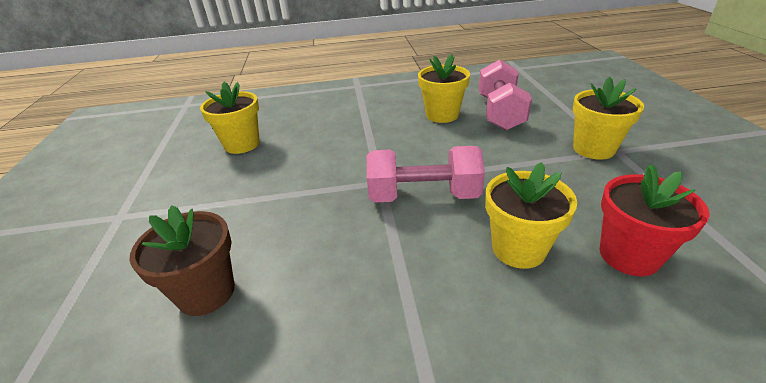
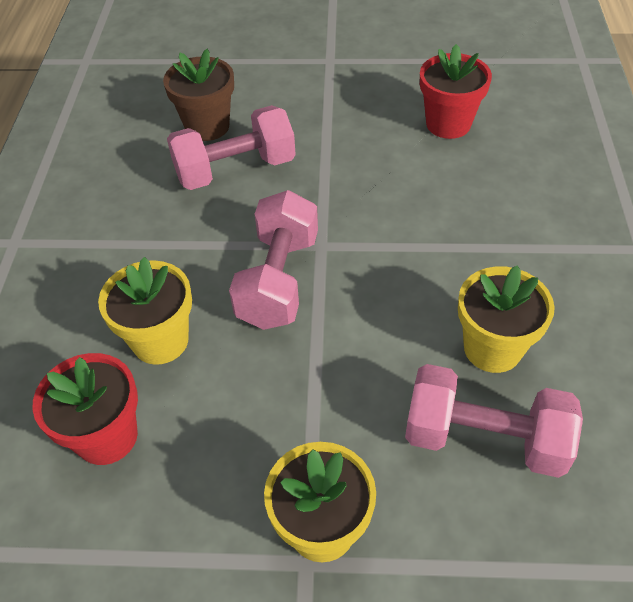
camera: 100 degrees right, 15 degrees up
yellow flower pot [200,82,260,154] -> red flower pot [420,44,492,139]
none -> pink dumbbell [167,105,296,190]

